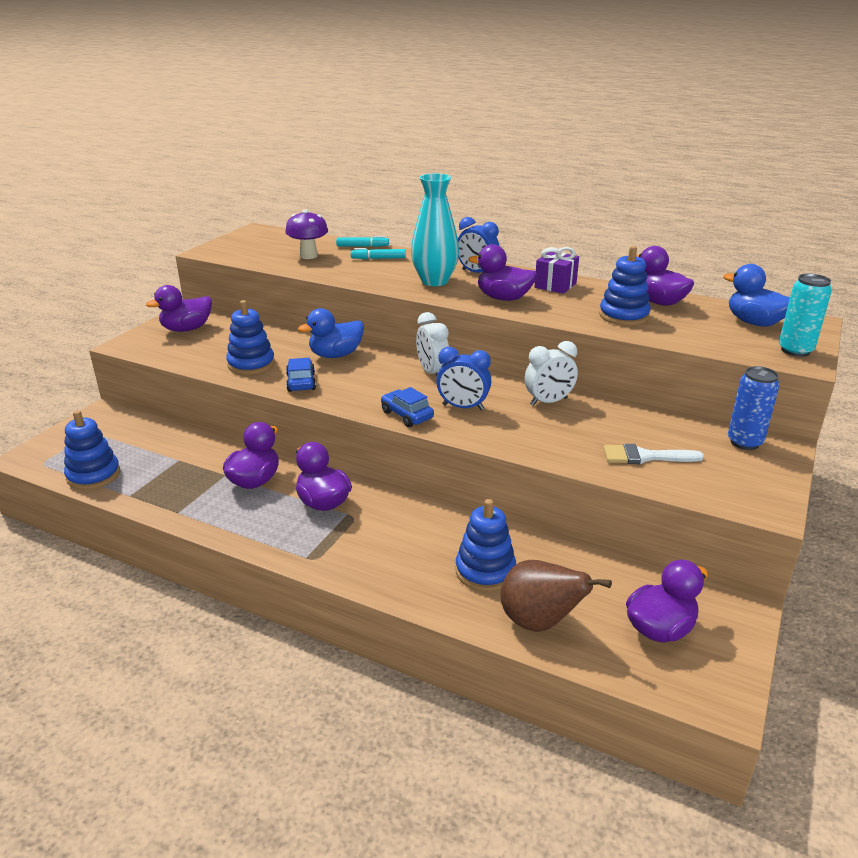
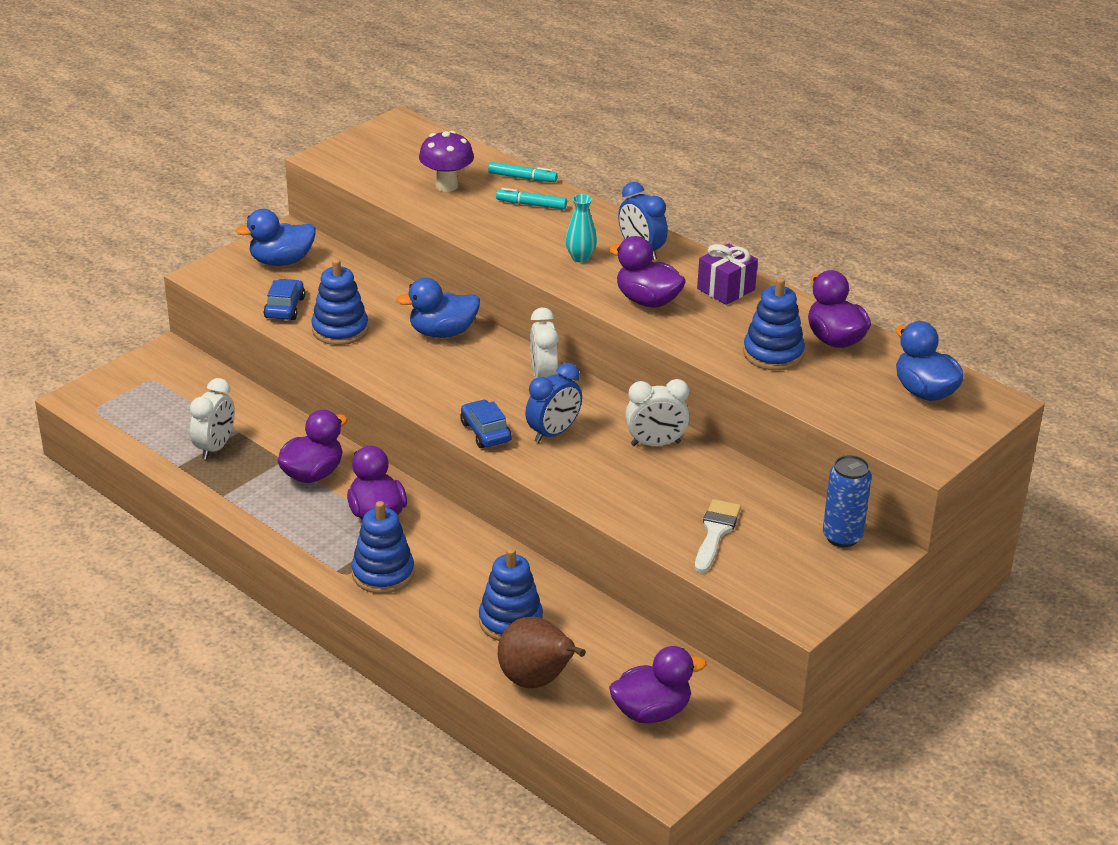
camera: 15 degrees right, 5 degrees up
blue stacking toy [64,410,120,490] -> blue stacking toy moved to [352,501,414,594]
purple duck [146,285,212,332] -> blue duck [235,209,316,266]
blue car [286,358,316,392] -> blue car moved to [264,279,305,320]
turquoise vase [411,173,459,286] -> turquoise vase [565,194,597,262], size x0.52
blue clock [436,347,491,410] -> blue clock turned 75 degrees counterclockwise [525,363,582,443]
white brush [603,444,704,464] -> white brush turned 90 degrees clockwise [695,499,741,573]
turquoise can [779,274,832,357] -> none
none -> white clock [190,378,235,460]

